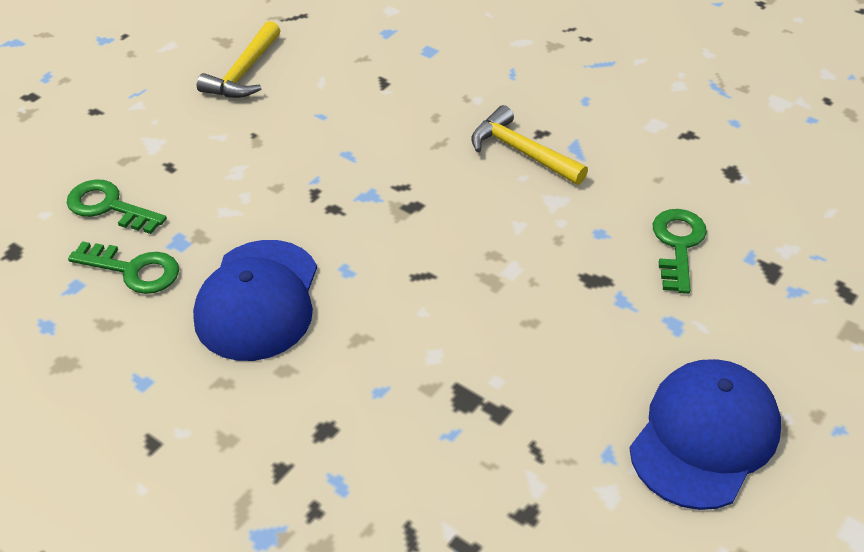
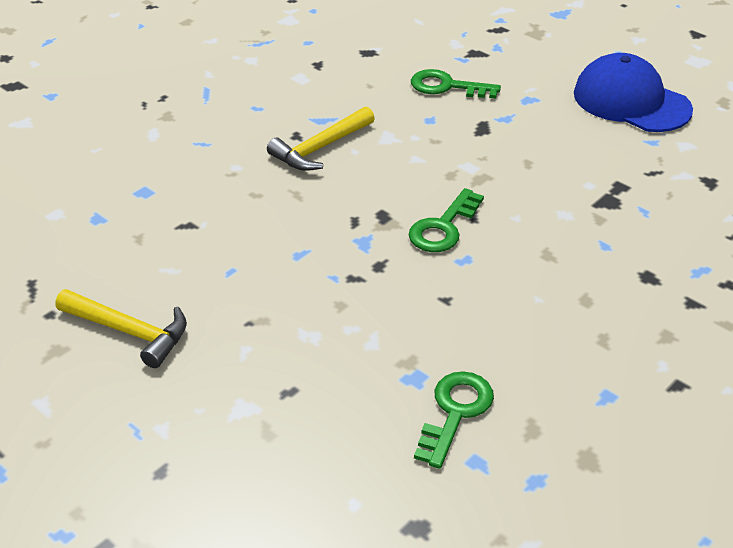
camera: 85 degrees left, 5 degrees down
green key [67,179,167,234] -> green key moved to [409,188,484,252]
blue cap [193,240,317,361] -> none

